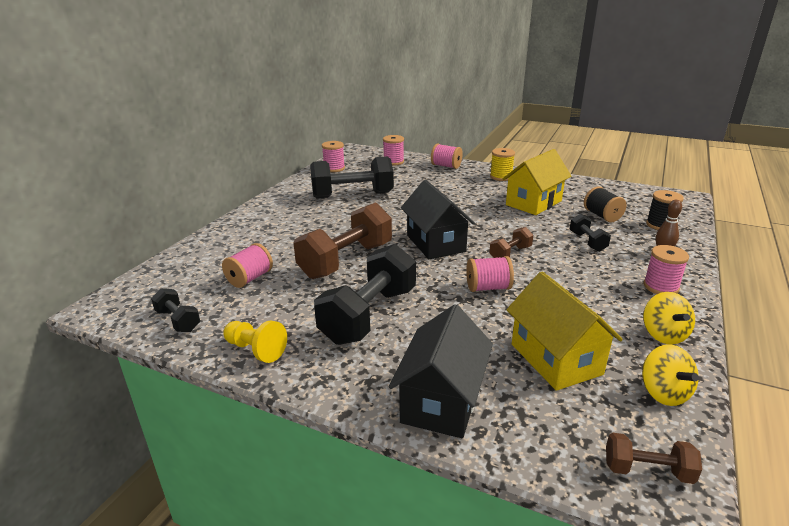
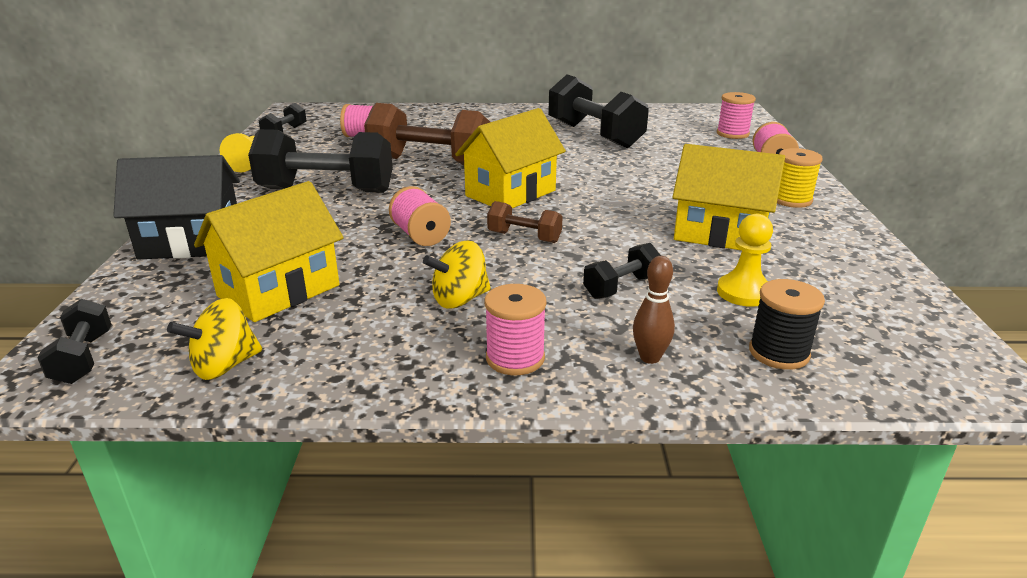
camera: 65 degrees right, 0 degrees up
pink spool [322,141,345,172] -> none
black house [401,180,475,259] -> yellow house [455,108,566,208]
black spool [584,186,626,222] -> yellow pawn [717,214,773,307]
brown dumbbell [606,433,702,484] -> black dumbbell [37,299,111,384]
yellow spinning top [643,292,695,345] -> yellow spinning top moved to [423,241,491,309]

